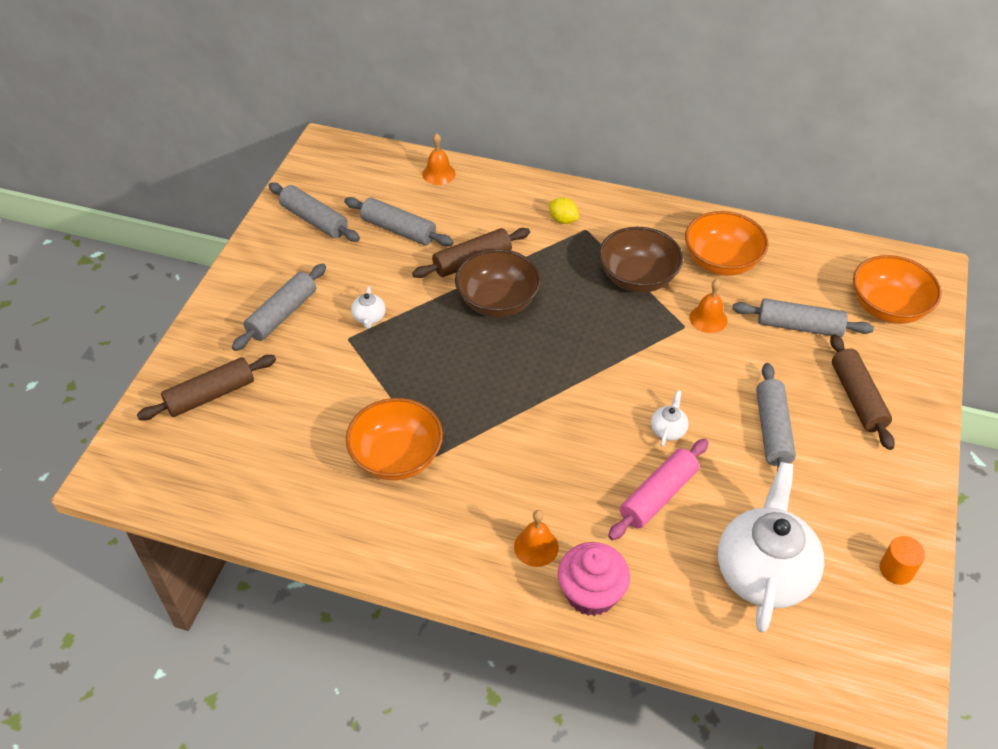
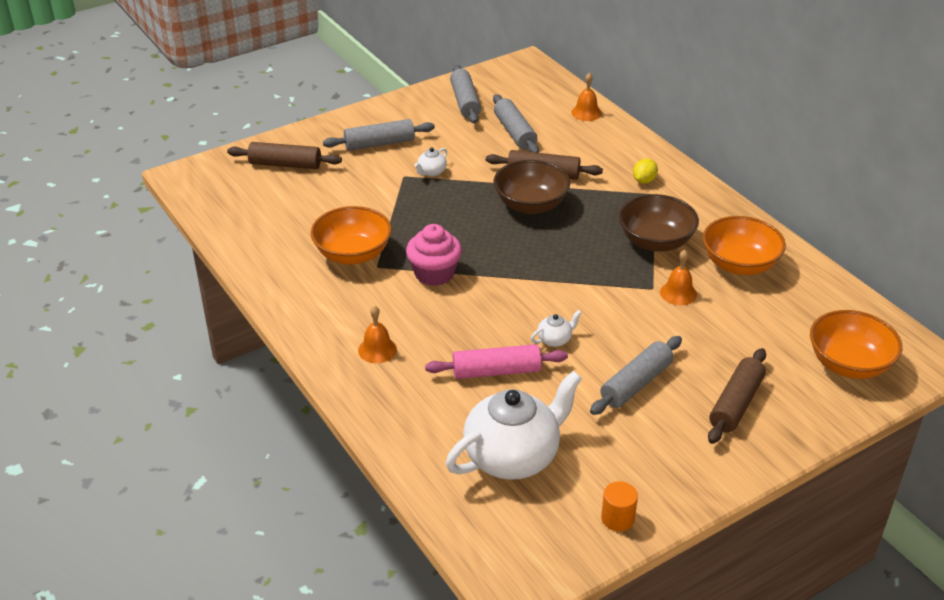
camera: 40 degrees right, 10 degrees down
yellow lemon [549,197,579,224] -> yellow lemon turned 45 degrees clockwise [633,159,658,184]
pink cupcake [558,542,630,616] -> pink cupcake moved to [406,224,462,286]
grey rolling pin [732,298,874,337] -> none

